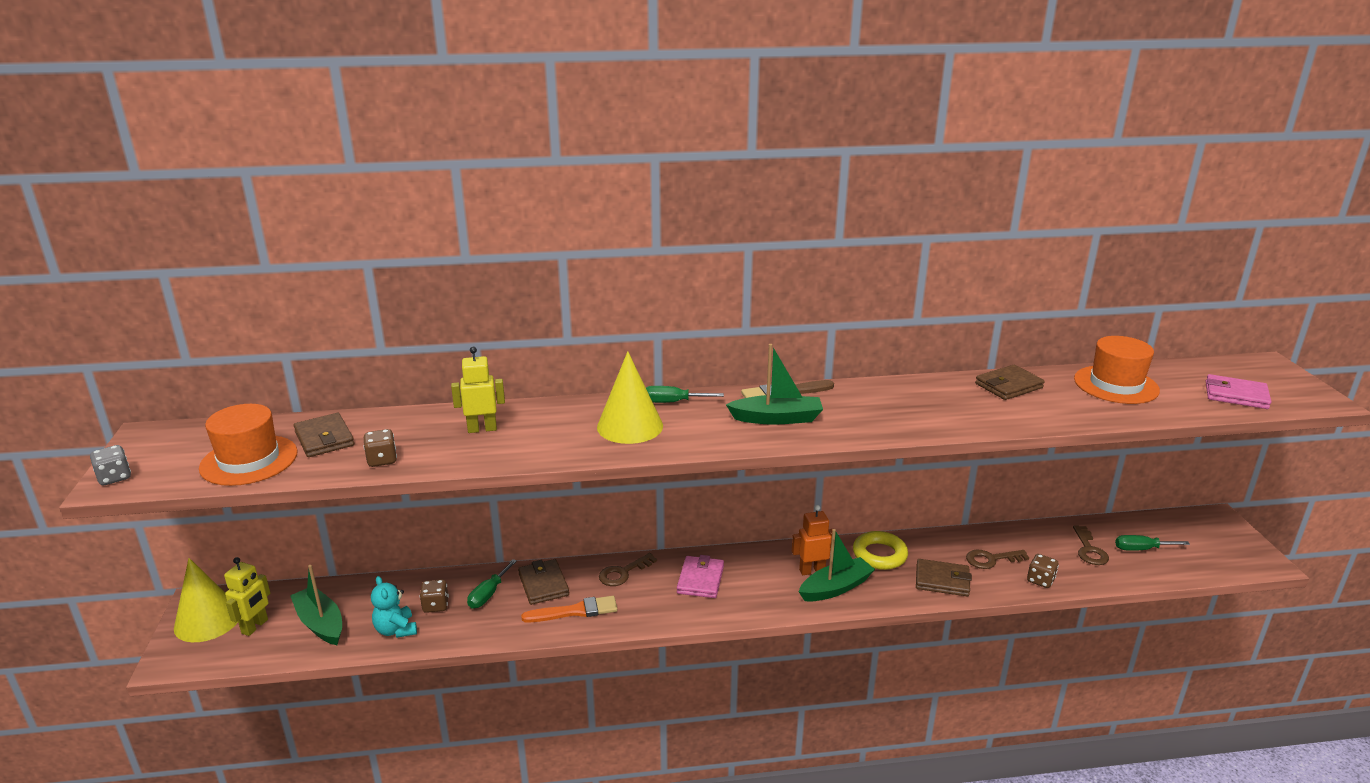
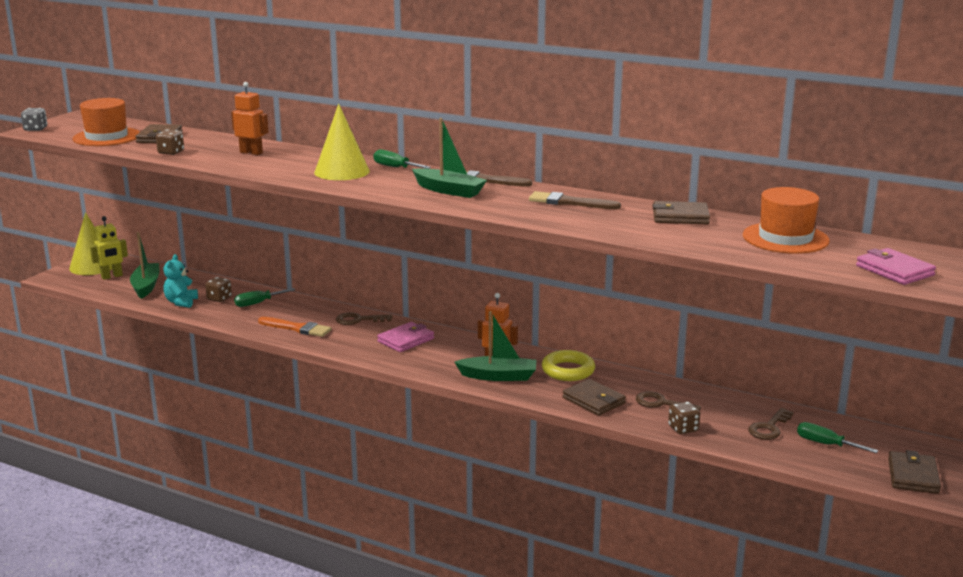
camera: 35 degrees right, 5 degrees down
yellow robot [451,347,505,433] -> orange robot [231,82,269,155]
brown wallet [518,559,569,605] -> brown wallet moved to [888,450,941,494]
none -> brown brush [529,191,621,209]

